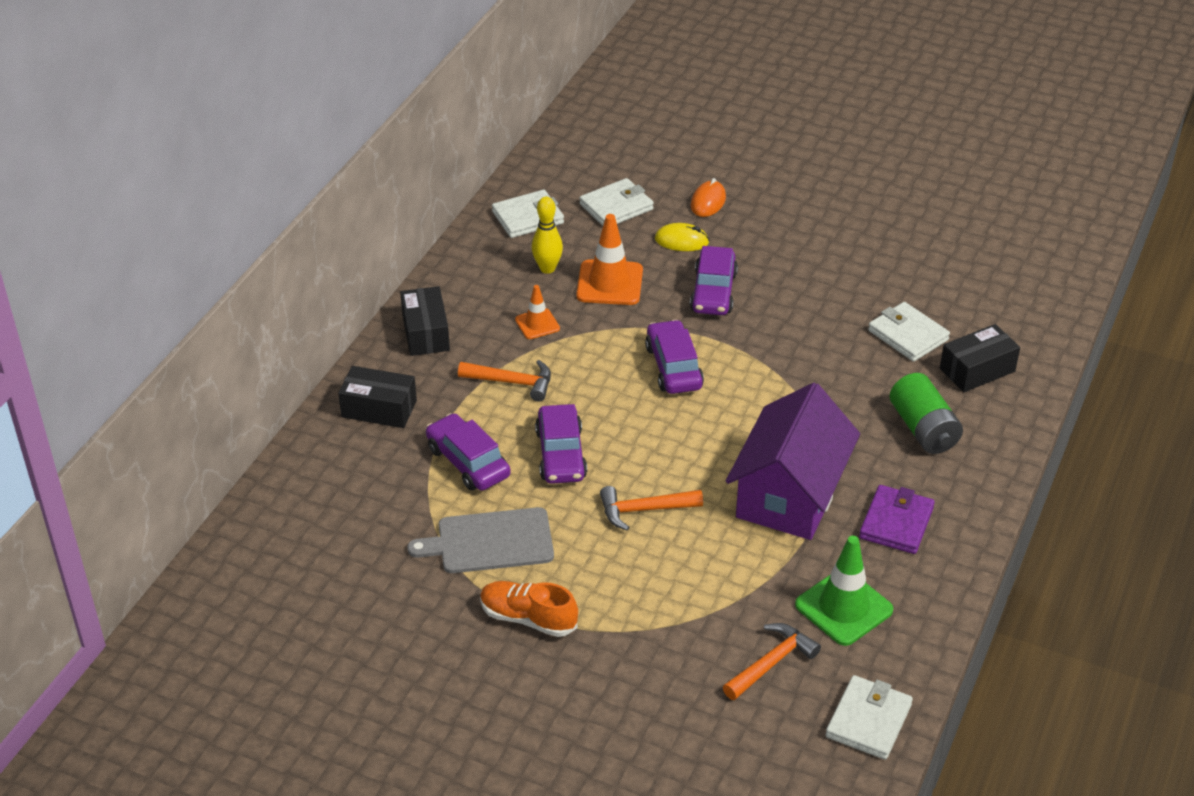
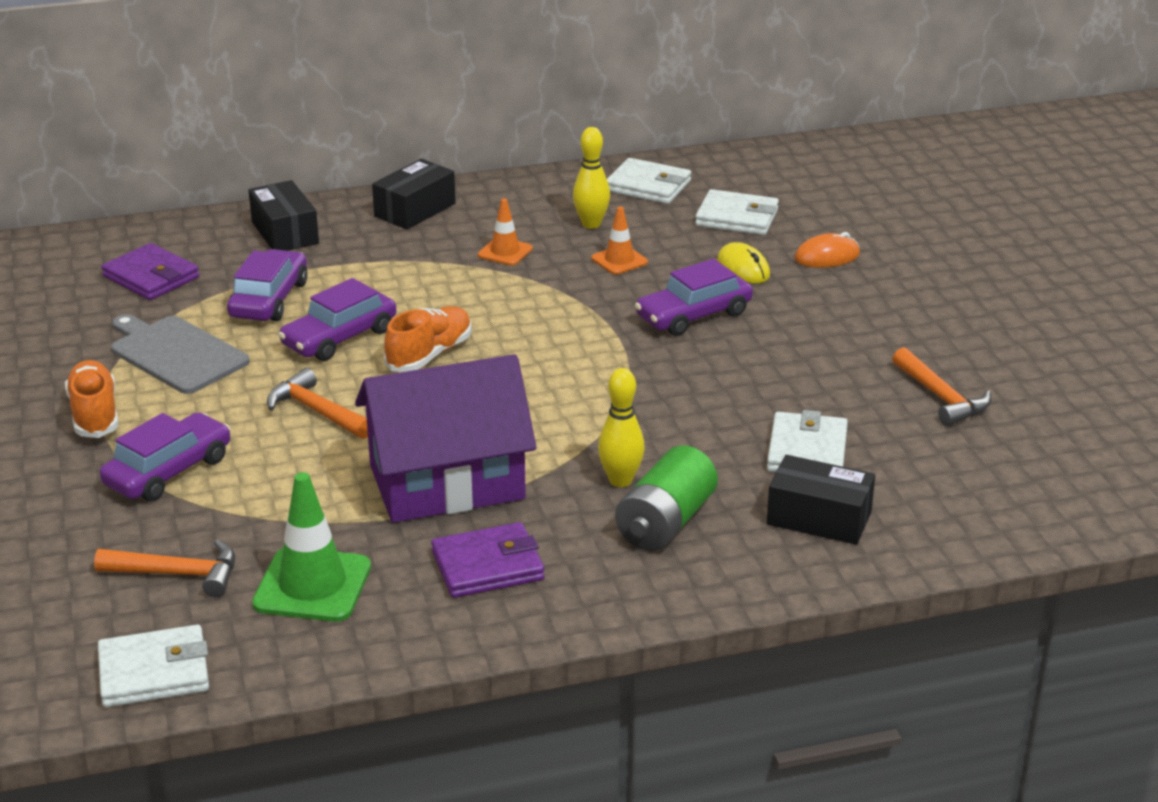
camera: 50 degrees right, 10 degrees down
orange hammer [458,360,551,402] -> orange hammer moved to [892,347,991,426]
orange traffic cone [576,214,643,305] -> orange traffic cone [591,207,648,275], size x0.57
purple car [645,320,704,394] -> purple car moved to [100,412,231,501]
none -> purple wallet [101,243,199,300]
none -> orange shoe [384,306,472,372]
none -> yellow bowling pin [598,368,645,487]

